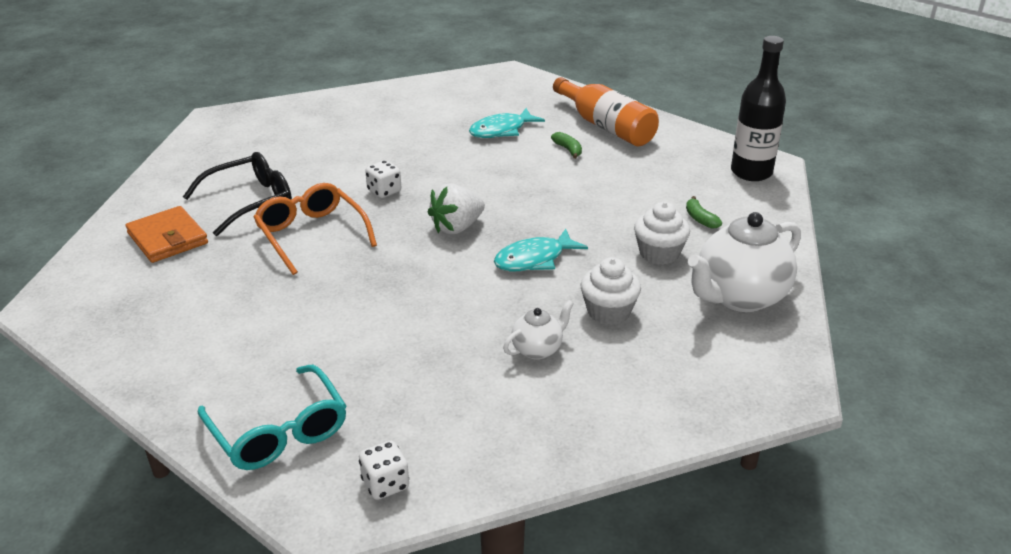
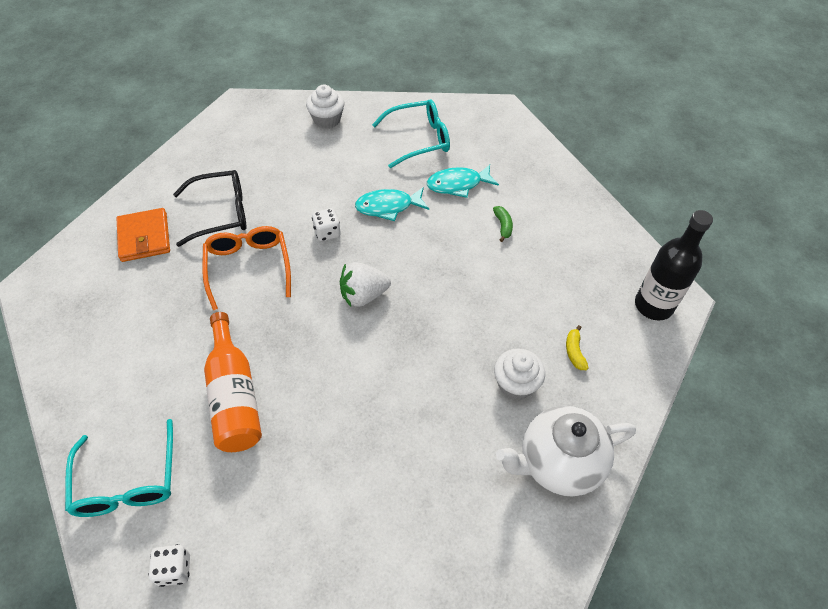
camera: 20 degrees right, 20 degrees up
turquoise fish [494,229,588,271] -> turquoise fish moved to [355,187,429,221]
white teapot [503,300,574,360] -> none
orange bottle [553,77,659,146] -> orange bottle moved to [204,312,262,452]
white cupcake [580,257,641,325] -> white cupcake moved to [306,84,344,129]
green banana [686,196,722,229] -> yellow banana [566,325,589,370]
none -> turquoise glasses [372,99,450,168]

